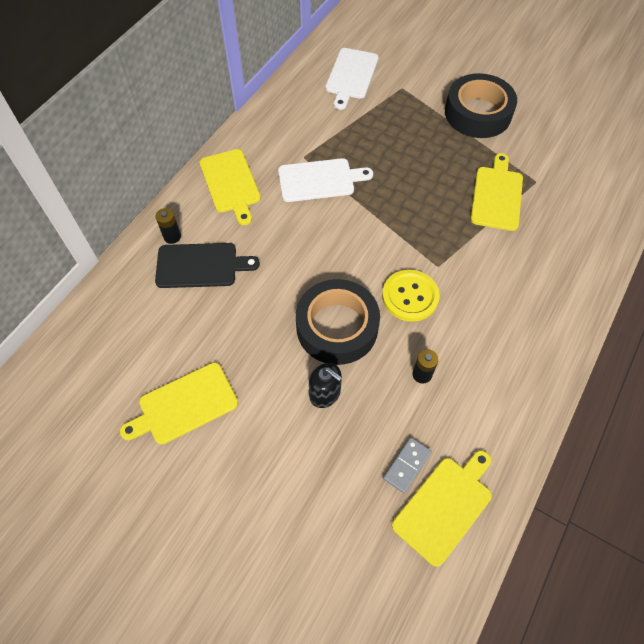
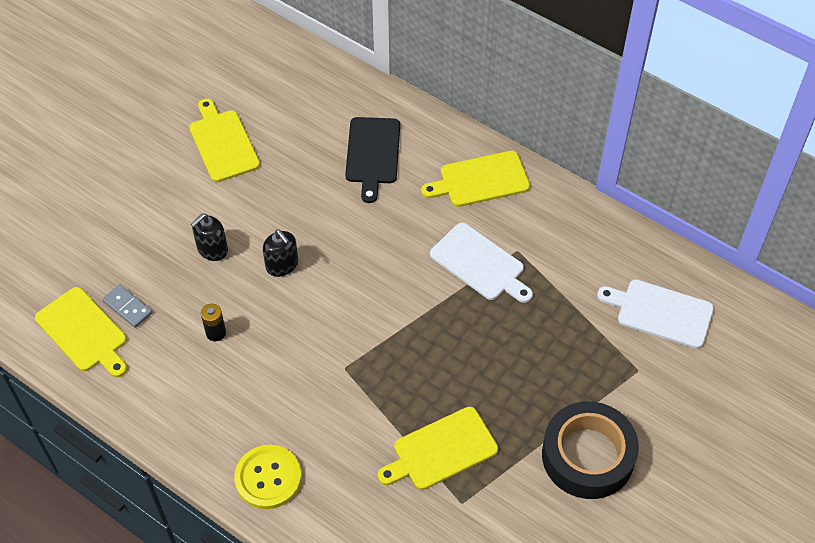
camera: 95 degrees right, 5 degrees down
black battery [155,208,181,244] -> none
white cutting board [278,158,373,202] -> white cutting board turned 45 degrees counterclockwise [430,223,533,303]
black tape [296,279,380,365] -> black soap dispenser [263,230,298,277]
yellow button [382,270,440,322] -> yellow button moved to [234,445,302,509]
yellow cutting board [470,153,523,231] -> yellow cutting board turned 135 degrees clockwise [378,407,498,490]

